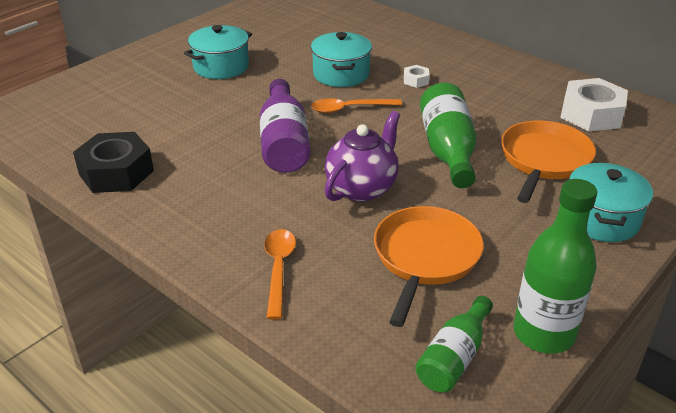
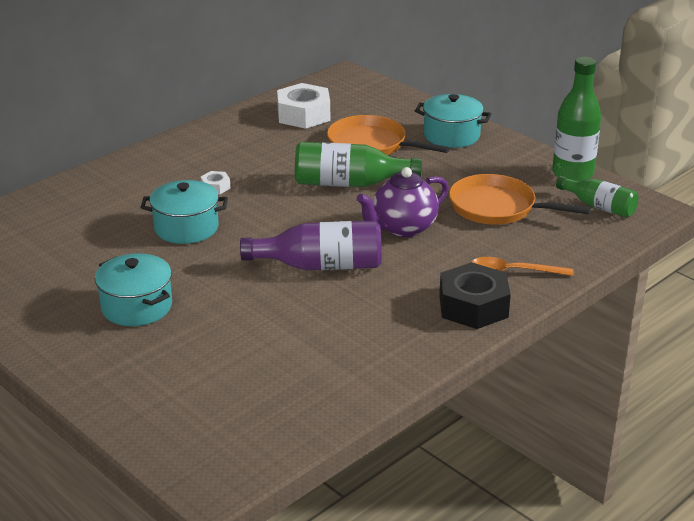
camera: 85 degrees left, 5 degrees down
black nut [73,132,154,193] -> black nut moved to [439,262,511,329]
orange spoon [311,98,402,113] -> none
purple teapot [325,111,400,202] -> purple teapot turned 75 degrees counterclockwise [357,167,449,237]

